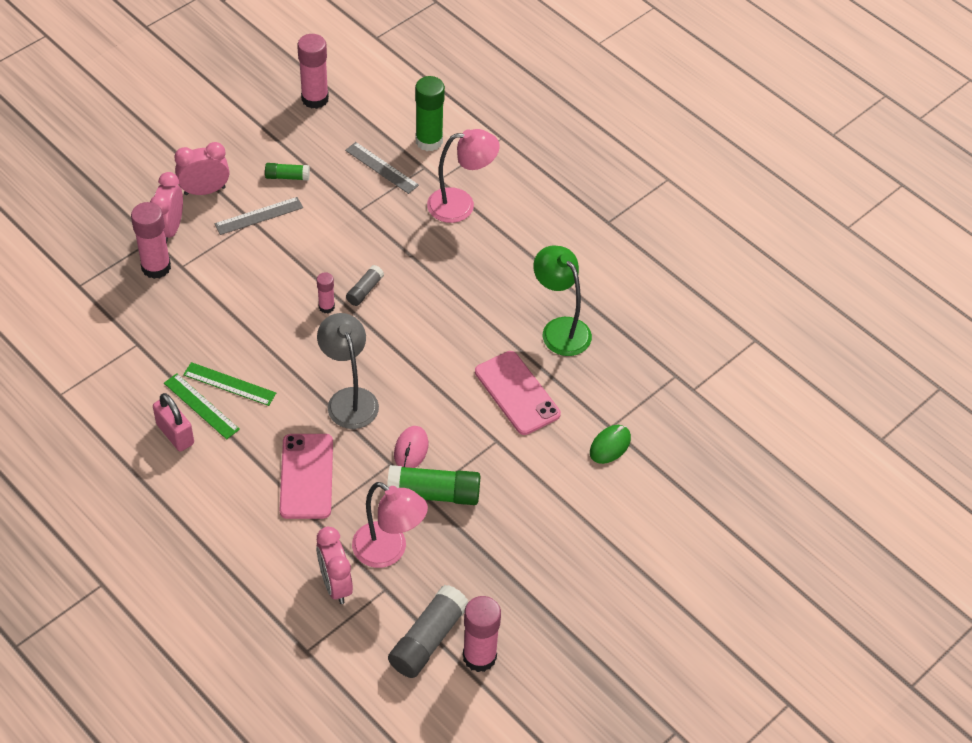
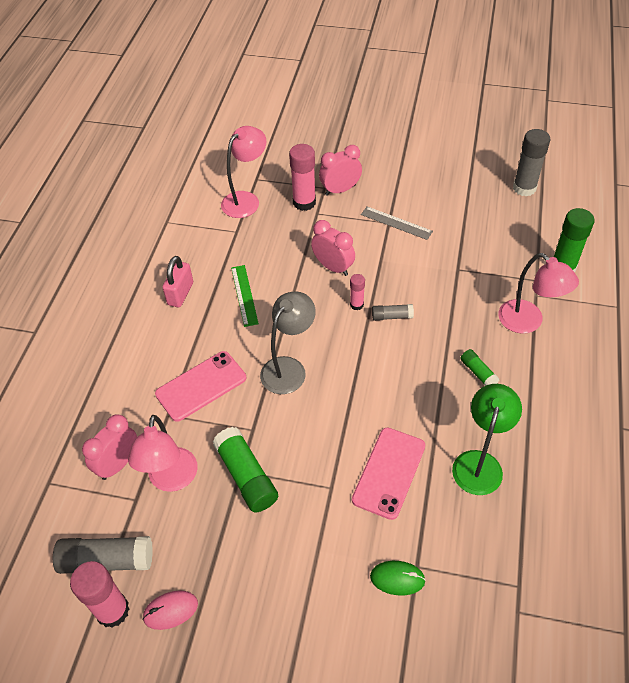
camera: 60 degrees right, 0 degrees up
green ruler [164,373,240,439] -> none
pink clock [175,142,229,195] -> pink clock moved to [311,220,355,276]
green glue stick [265,163,310,181] -> green glue stick moved to [460,349,499,386]
pink glue stick [297,34,329,109] -> grey glue stick [513,129,550,197]
grey ruler [345,142,419,194] -> none
pink mouse [394,426,428,468] -> pink mouse moved to [142,590,198,630]
none -> pink lamp [221,126,267,218]

